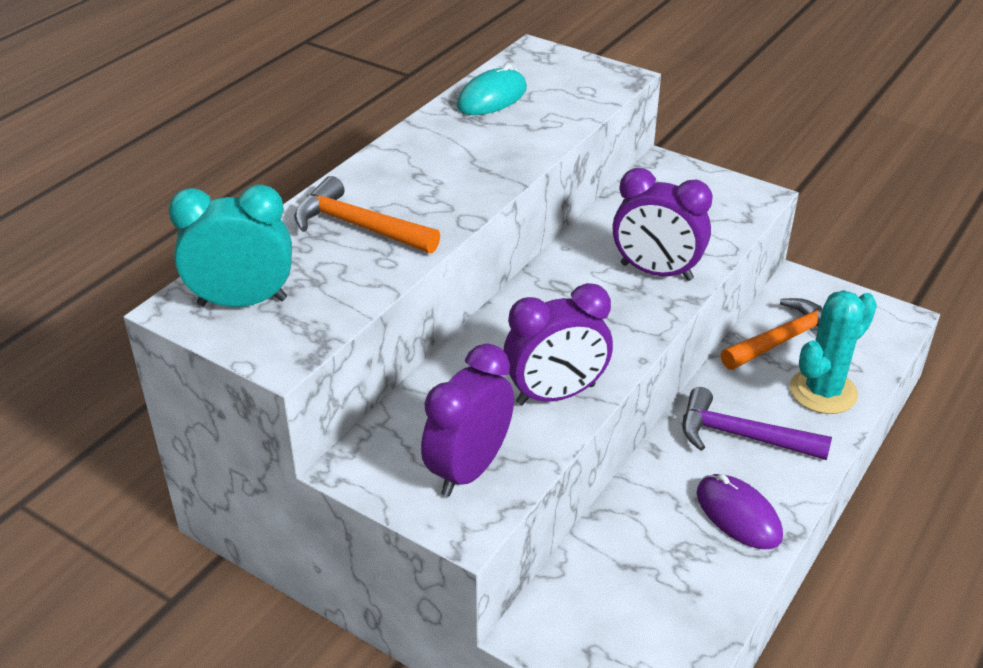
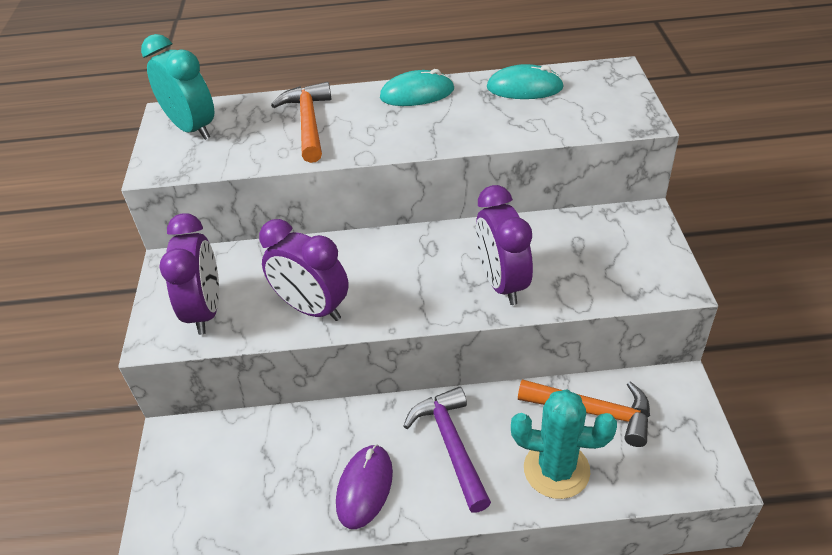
camera: 55 degrees right, 5 degrees up
purple clock [421,343,514,497] -> purple clock turned 90 degrees clockwise [159,213,219,335]
none -> turquoise mouse [380,69,454,106]

